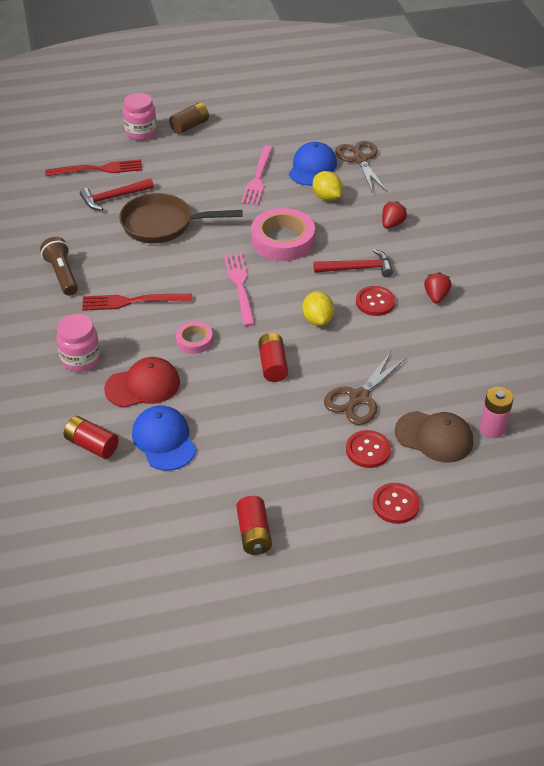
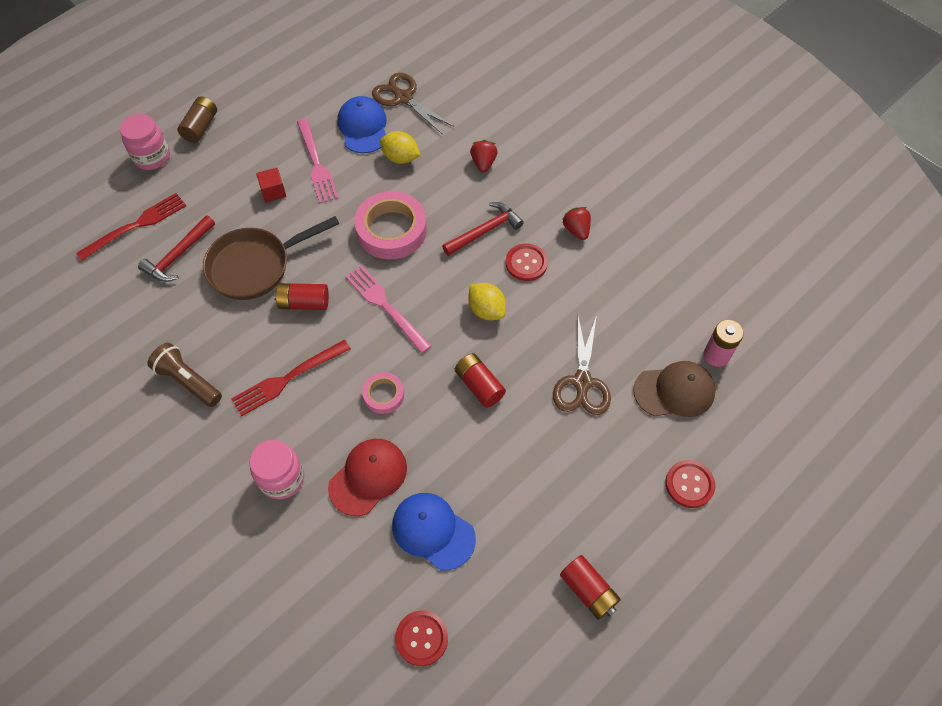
camera: 30 degrees left, 15 degrees up
red battery [64,416,119,459] -> red battery moved to [274,283,329,310]
red button [346,430,391,468] -> red button moved to [395,610,448,666]
none -> red cube [256,168,286,202]

